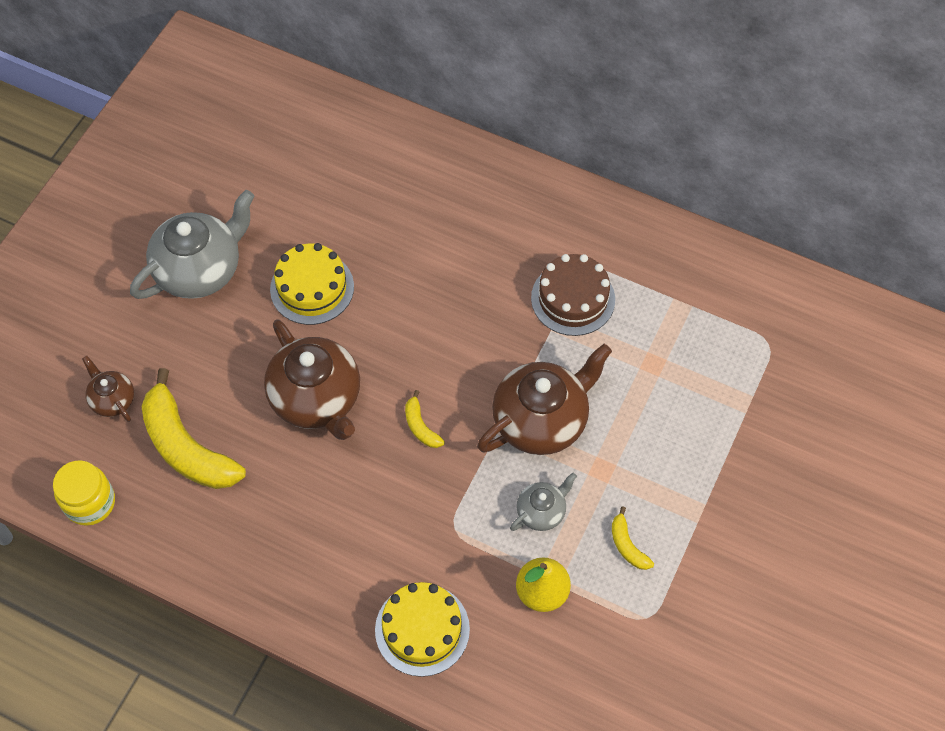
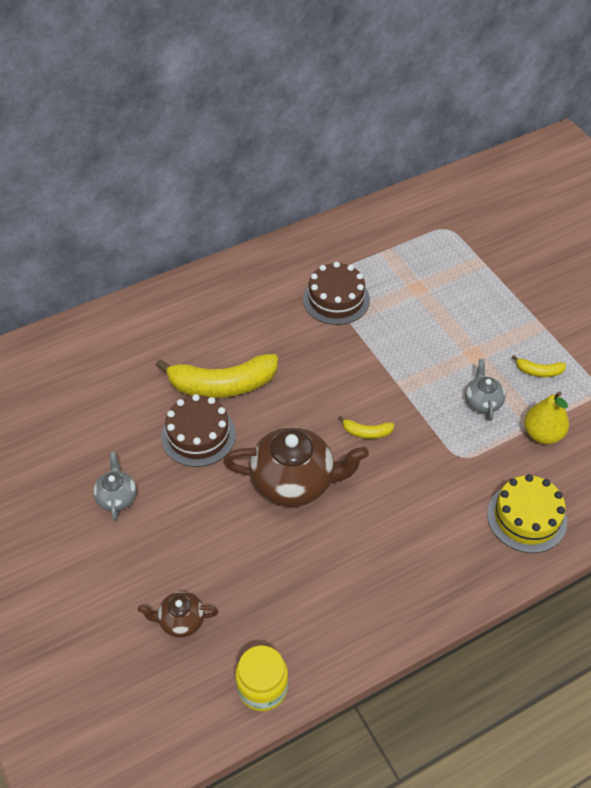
camera: 55 degrees left, 10 degrees down
grey teapot [130,190,255,299] -> grey teapot [93,451,137,521], size x0.50
yellow banana [141,368,246,489] -> yellow banana moved to [156,354,278,398]
yellow cake [270,243,354,325] -> brown cake [161,394,236,467]
brown teapot [477,344,612,455] -> none

